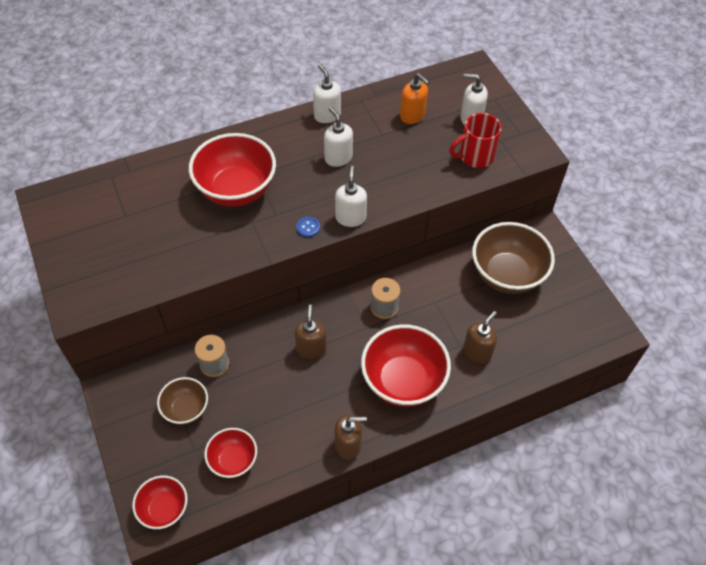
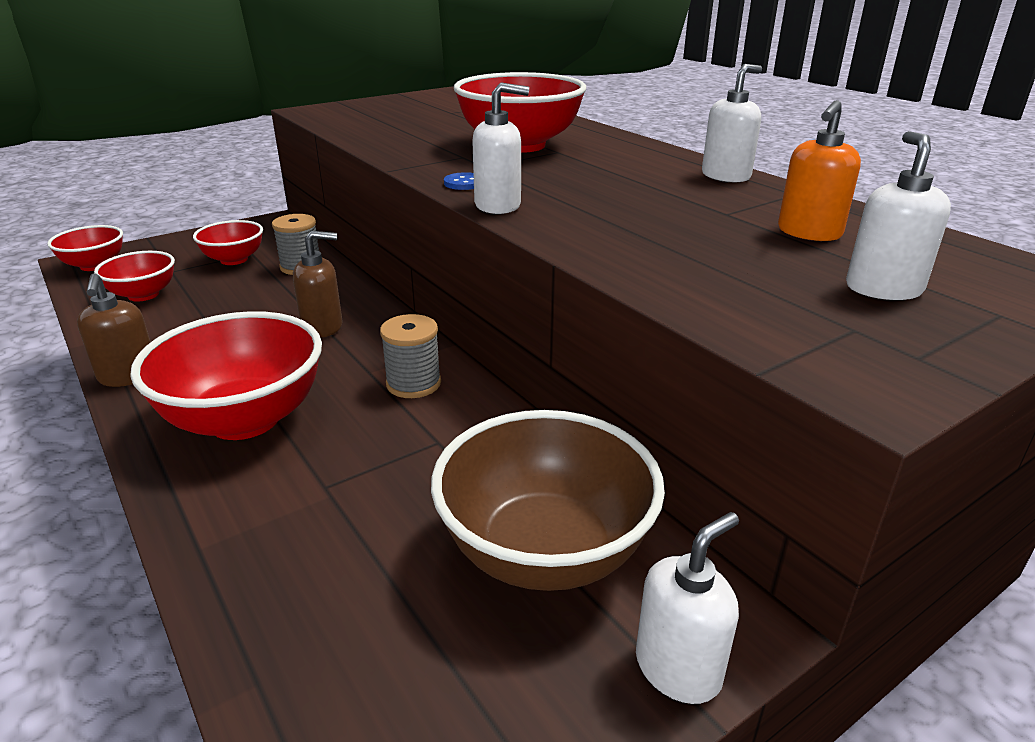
camera: 80 degrees right, 25 degrees down
brown bowl [157,377,208,425] -> red bowl [193,220,263,265]
white soap dispenser [324,107,353,167] -> white soap dispenser moved to [636,512,739,704]
red mug [449,113,502,168] -> none
brown soap dispenser [463,311,497,363] -> none

